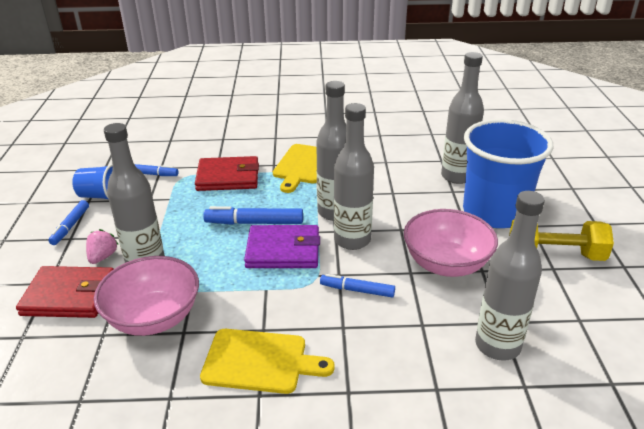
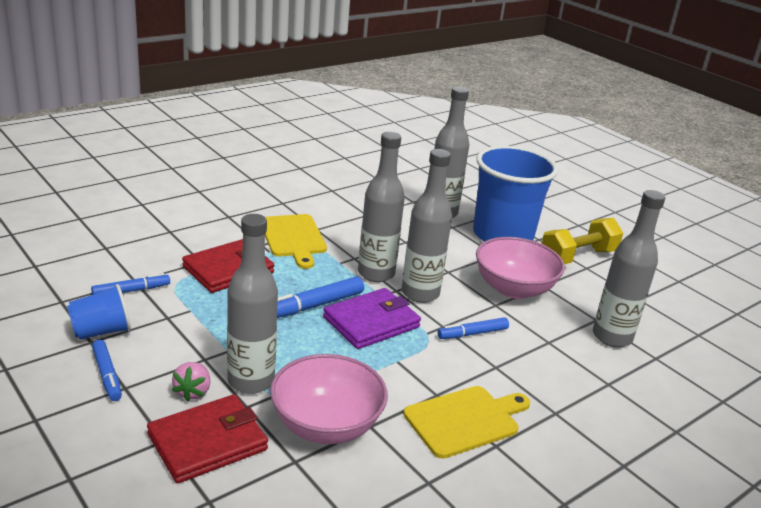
camera: 40 degrees left, 5 degrees down
pink strawberry [86,229,119,264] -> pink strawberry turned 150 degrees counterclockwise [172,362,210,402]

